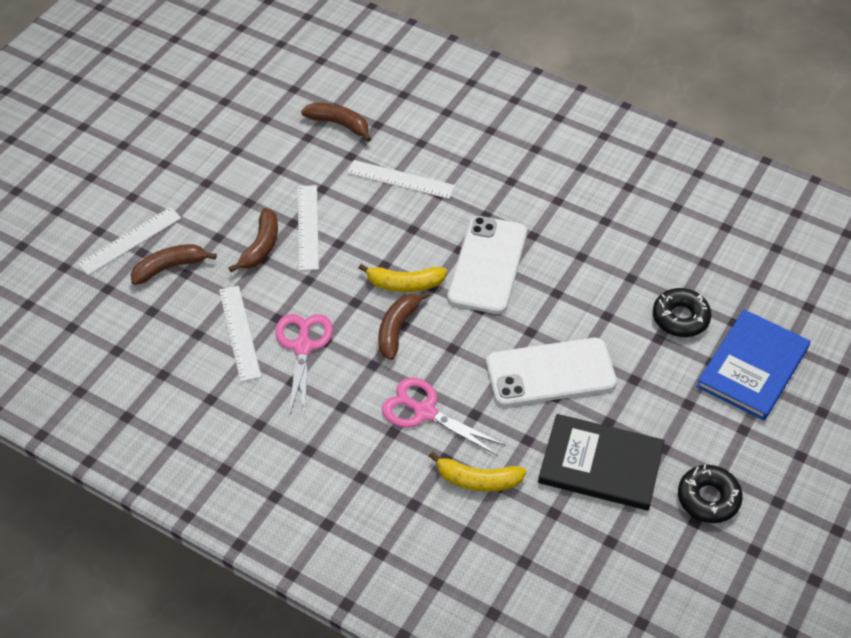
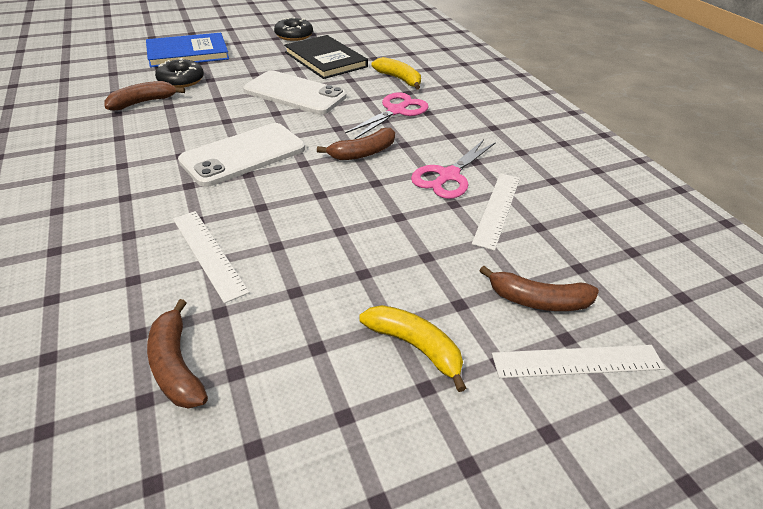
camera: 145 degrees left, 10 degrees down
brown banana [229,208,278,273] -> brown banana moved to [104,81,185,111]
white ruler [298,185,319,271] -> none
yellow banana [359,264,447,292] -> yellow banana moved to [360,305,466,392]
pink scissors [382,377,505,456] -> pink scissors turned 120 degrees counterclockwise [345,92,429,139]

